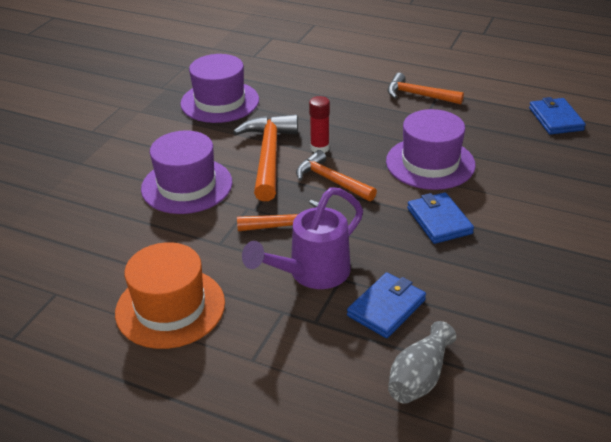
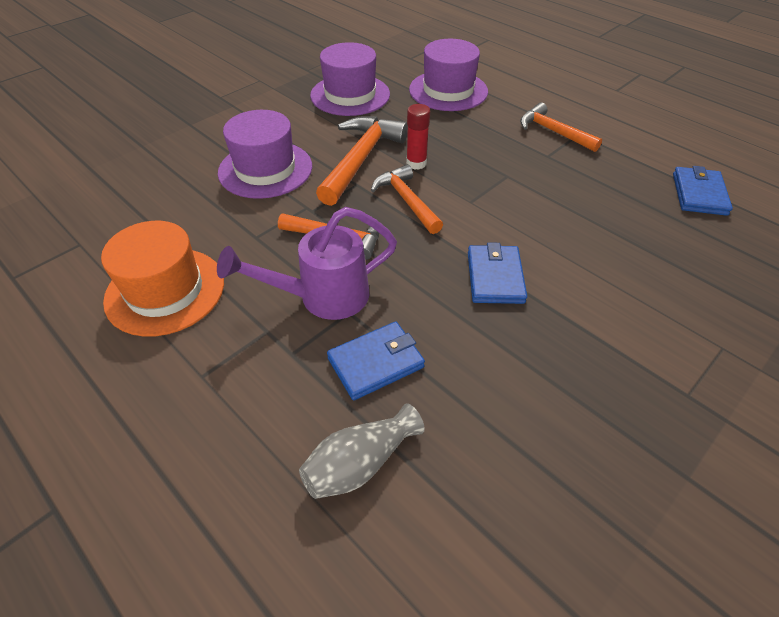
camera: 20 degrees right, 10 degrees up
purple hat [386,109,476,190] -> purple hat moved to [409,39,488,111]

